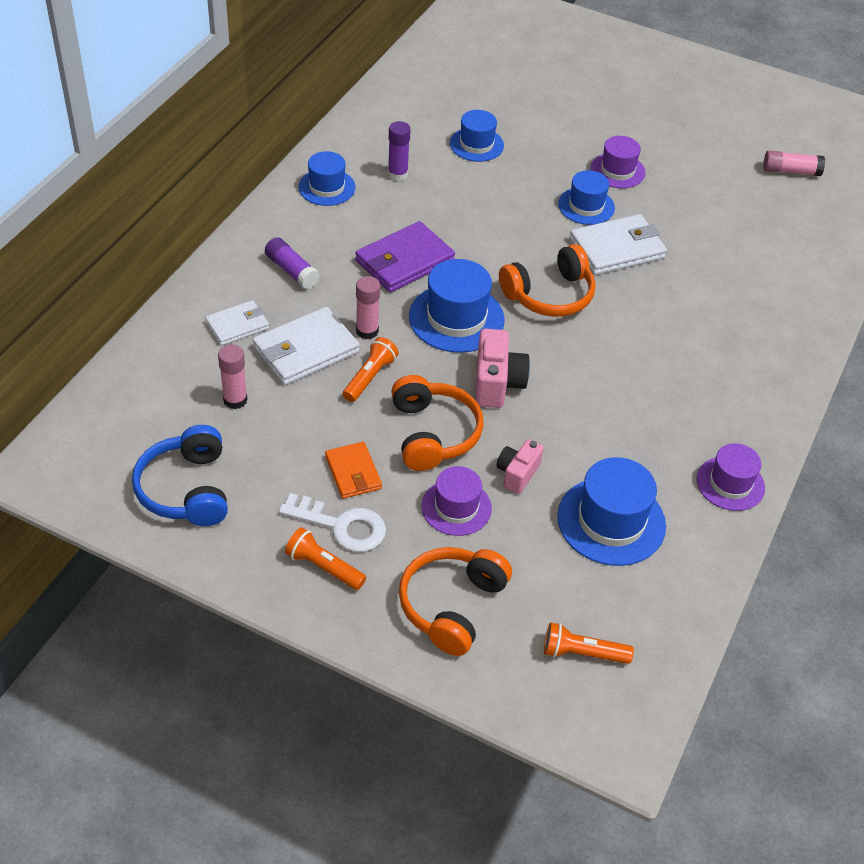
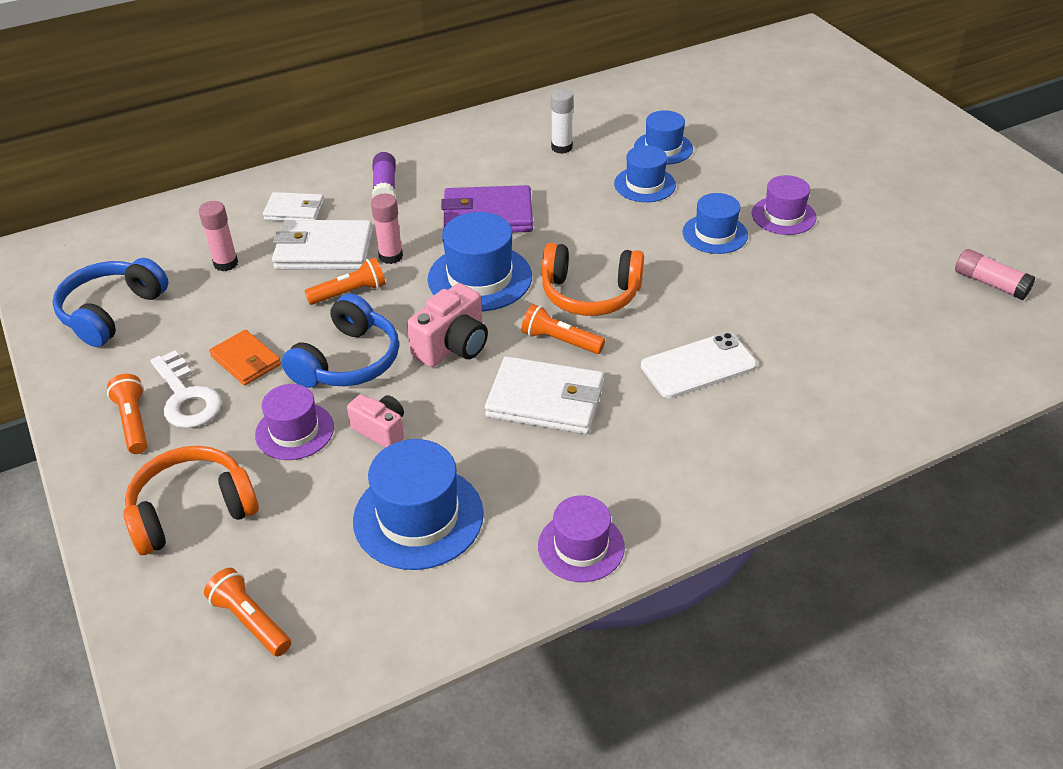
camera: 40 degrees right, 5 degrees down
blue hat [298,151,356,206] -> blue hat moved to [614,145,676,202]
orange wallet [325,442,382,499] -> orange wallet turned 60 degrees counterclockwise [209,330,281,385]
purple glue stick [388,121,410,181] -> white glue stick [551,88,574,154]
orange headphones [391,375,484,471] -> blue headphones [281,294,399,388]
pink camera [496,439,544,494] -> pink camera turned 60 degrees clockwise [347,394,404,448]
white wallet [569,214,667,275] -> white wallet moved to [485,356,604,434]
none -> orange flashlight [522,304,605,354]
none -> white phone [641,332,757,399]

